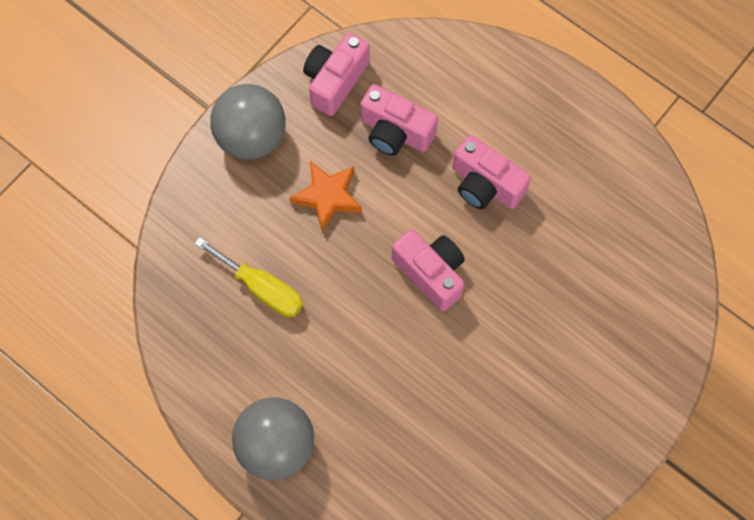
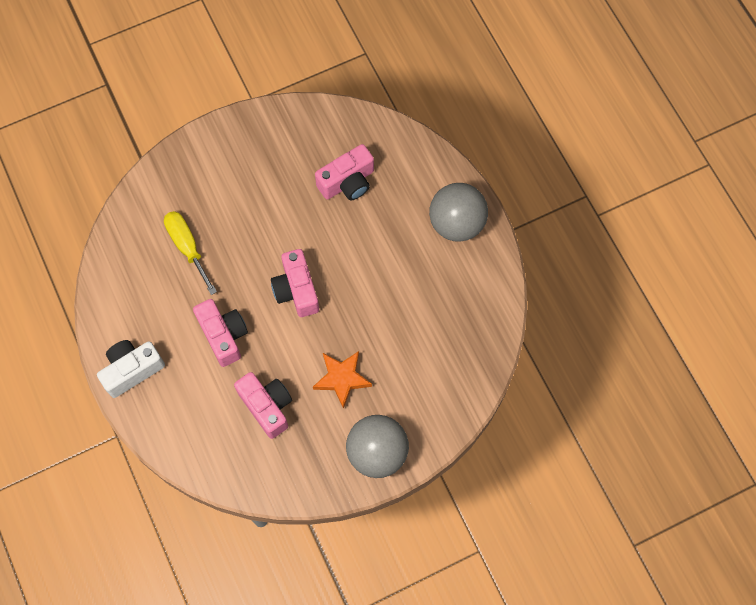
camera: 155 degrees left, 0 degrees up
yellow screwdriver [194,237,303,317] -> yellow screwdriver moved to [164,211,217,295]
pink camera [303,32,370,116] -> pink camera moved to [315,144,374,200]
none -> white camera [97,340,165,398]

